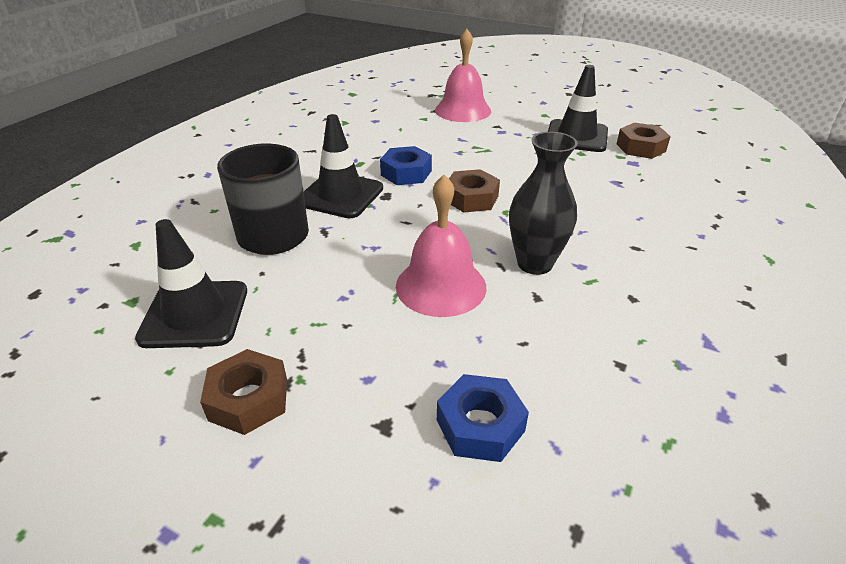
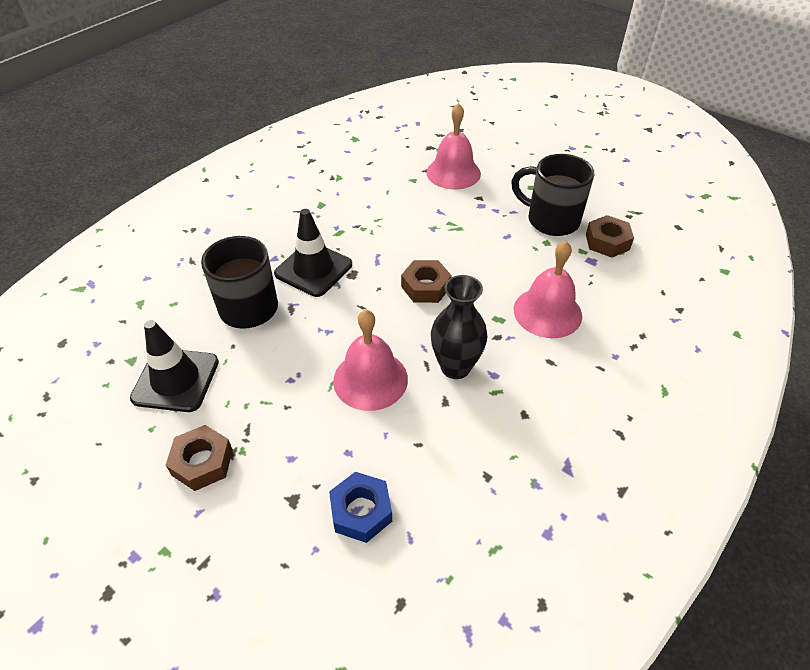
camera: 10 degrees right, 10 degrees up
blue nut [380,146,432,185] -> none
black traffic cone [548,65,608,152] -> black mug [511,154,594,236]
none -> pink bell [514,241,582,338]

